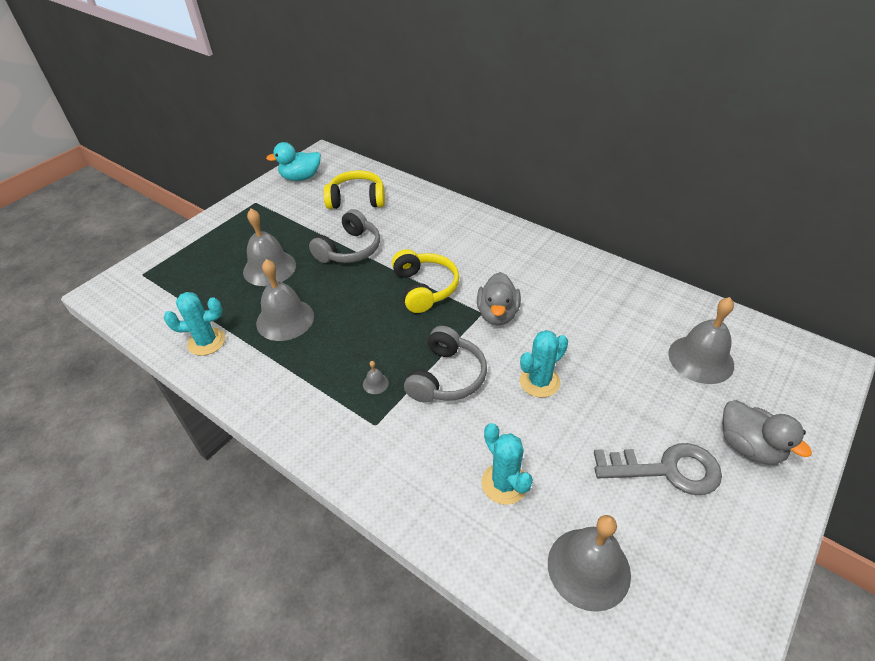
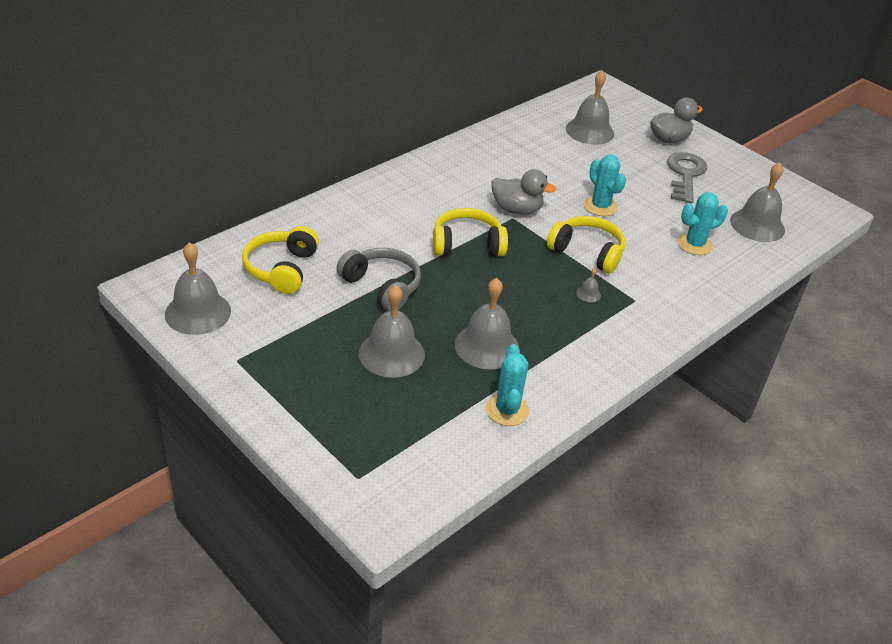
camera: 85 degrees left, 5 degrees down
turquoise duck [266,142,321,181] -> grey bell [165,242,231,335]
grey headphones [404,326,487,403] -> yellow headphones [547,216,625,274]

